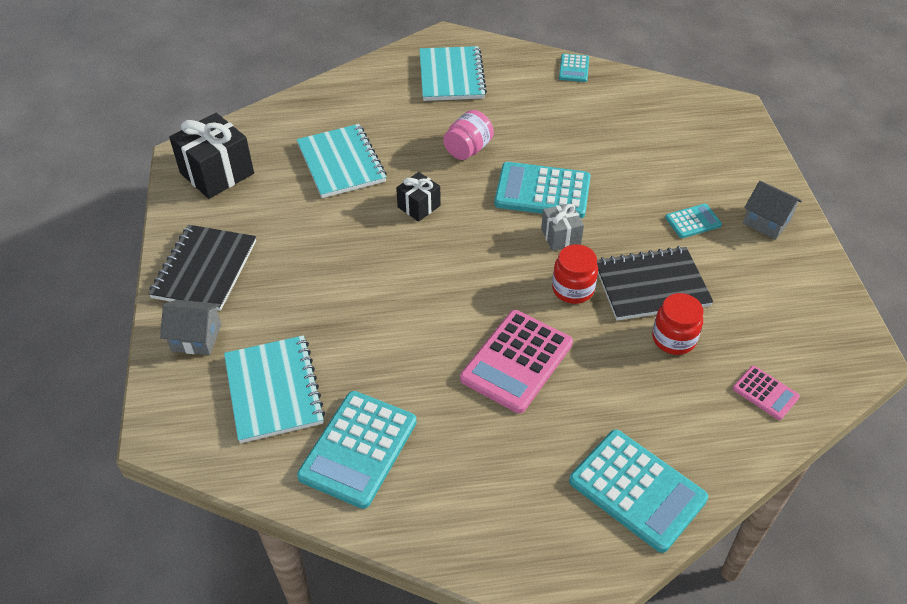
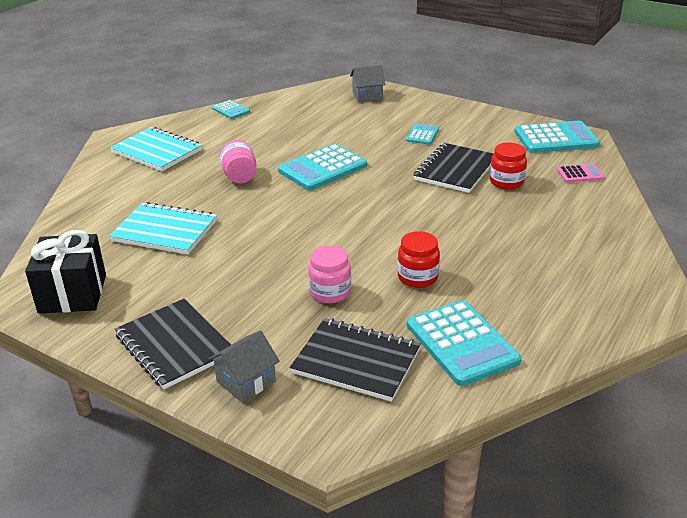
camera: 50 degrees left, 15 degrees down
turquoise notebook [224,335,325,443] -> black notebook [290,318,421,402]
black gift [396,172,441,222] -> none
pink calculator [460,310,573,413] -> none
grey gift [541,203,584,251] -> none
red jar [552,244,598,304] -> red jar moved to [397,231,440,288]
turquoise calculator [569,430,708,553] -> turquoise calculator moved to [514,121,600,153]
grey house [743,181,802,240] -> grey house moved to [350,65,385,102]
none -> pink jar [308,245,351,303]

